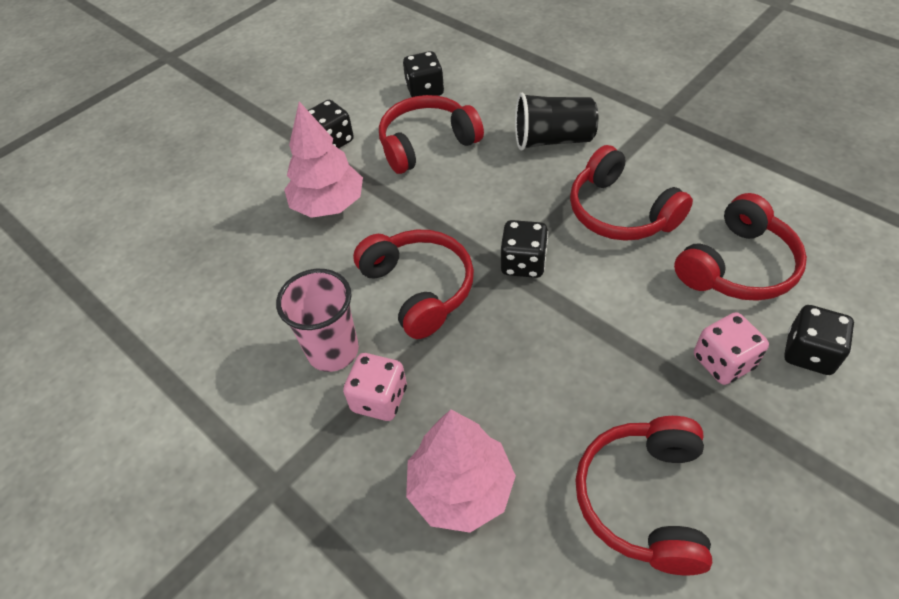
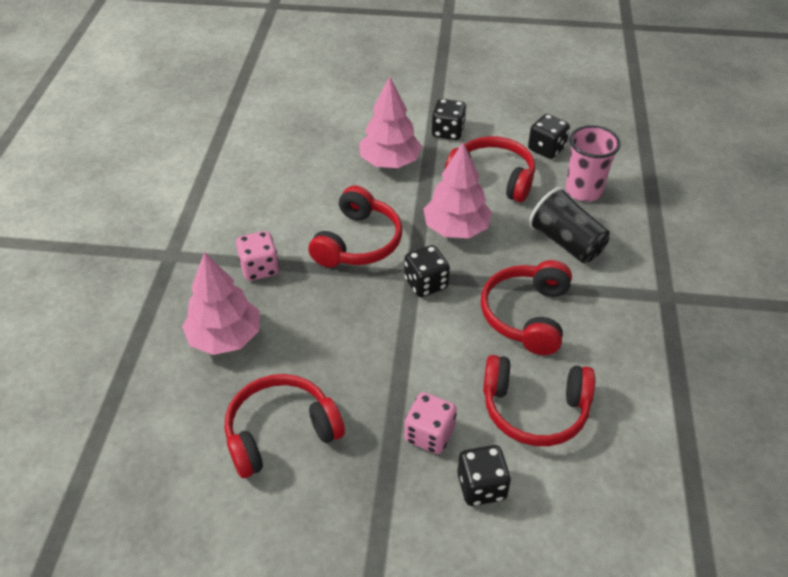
camera: 50 degrees right, 5 degrees down
pink cup [276,269,359,372] -> pink cup moved to [565,125,621,202]
none -> pink tree [423,143,492,238]

